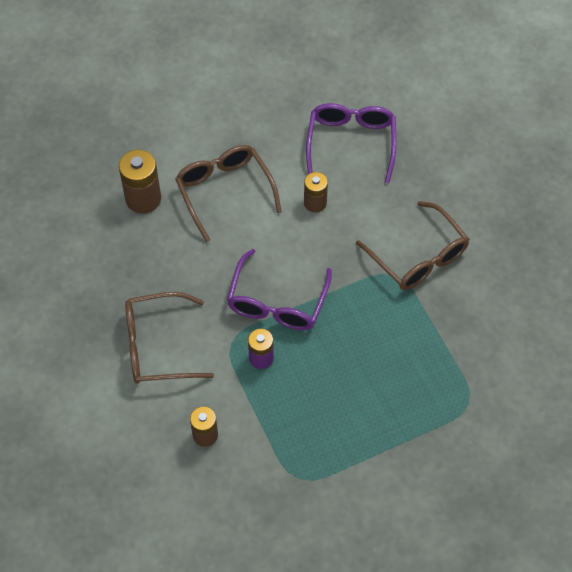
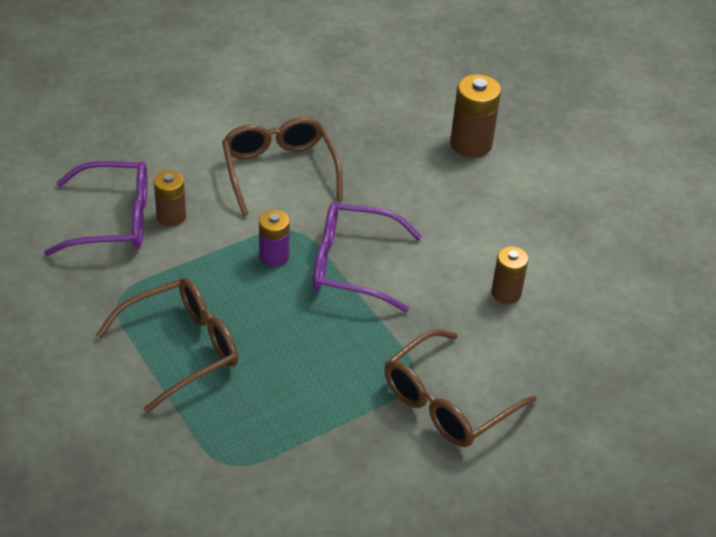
camera: 80 degrees right, 15 degrees down
brown glasses [175,145,282,242] -> brown glasses moved to [96,278,238,413]
purple glasses [306,103,396,183] -> purple glasses moved to [44,161,148,256]

